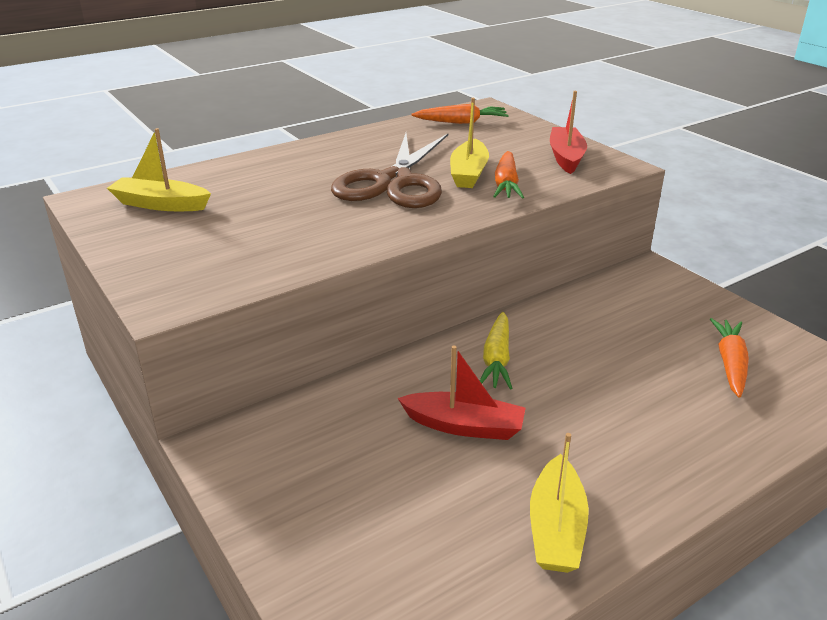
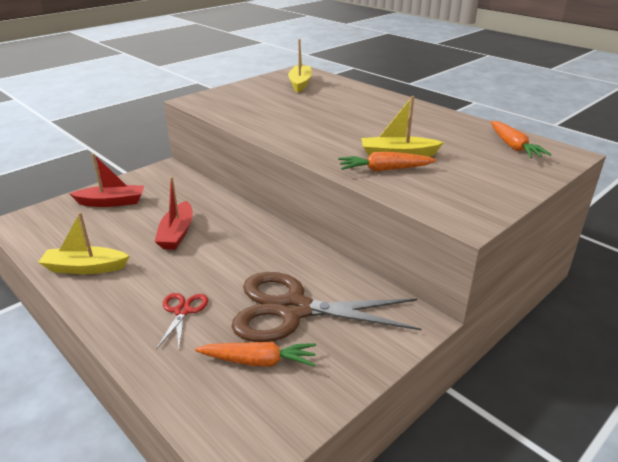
camera: 80 degrees right, 0 degrees up
brown scissors [331,133,448,208] -> brown scissors moved to [231,272,422,342]
yellow carrot [480,312,512,390] -> none
red boat [550,91,587,174] -> red boat moved to [69,153,144,207]
none -> red scissors [156,293,208,349]

